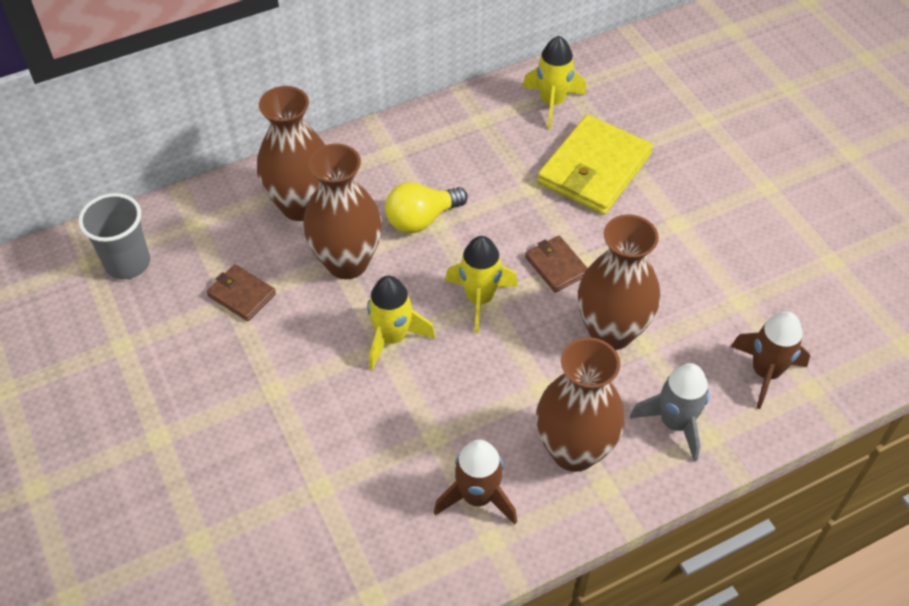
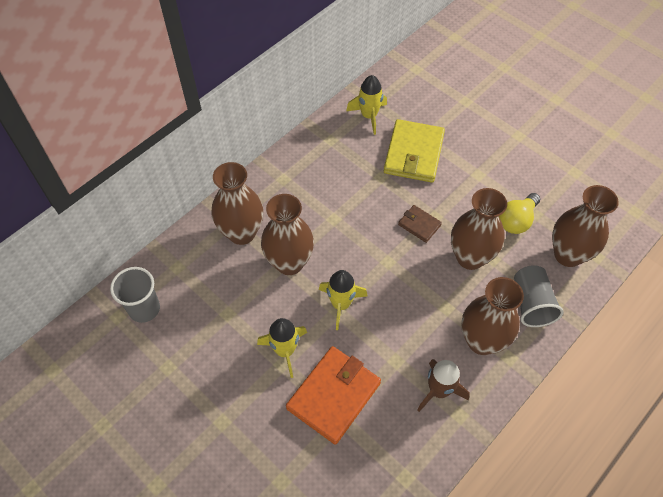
camera: 20 degrees left, 5 degrees up
brown wallet [207,264,276,321] -> none
yellow light bulb [385,182,468,233] -> yellow light bulb moved to [499,193,540,234]
yellow rocket [445,236,518,334] -> yellow rocket moved to [257,318,307,378]
grey rocket [630,363,709,461] -> grey cup [514,265,564,327]
brown rocket [731,311,810,409] -> brown vase [552,185,619,267]
none -> orange wallet [286,346,381,444]

